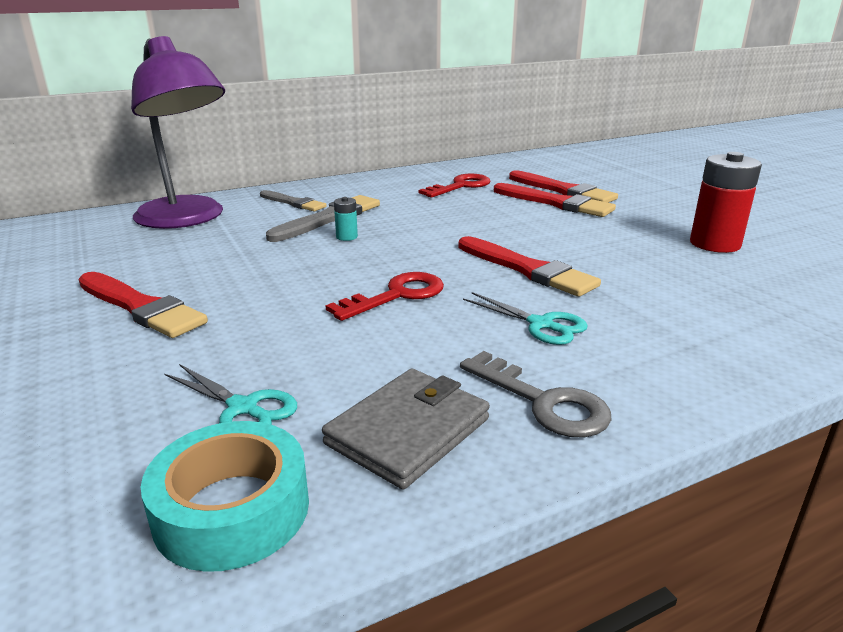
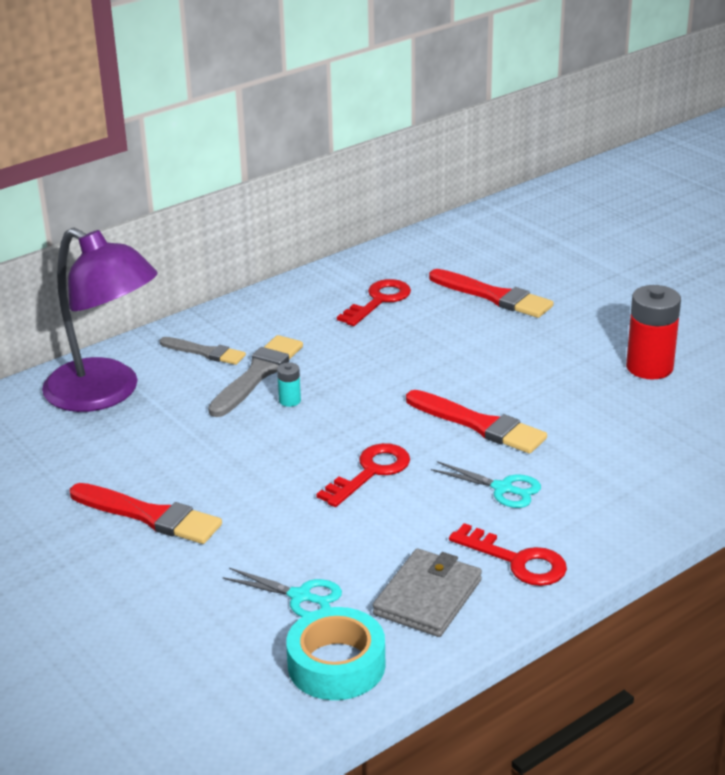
camera: 10 degrees left, 5 degrees up
grey key [460,351,612,437] -> red key [449,523,567,586]
red brush [494,183,616,217] -> none

